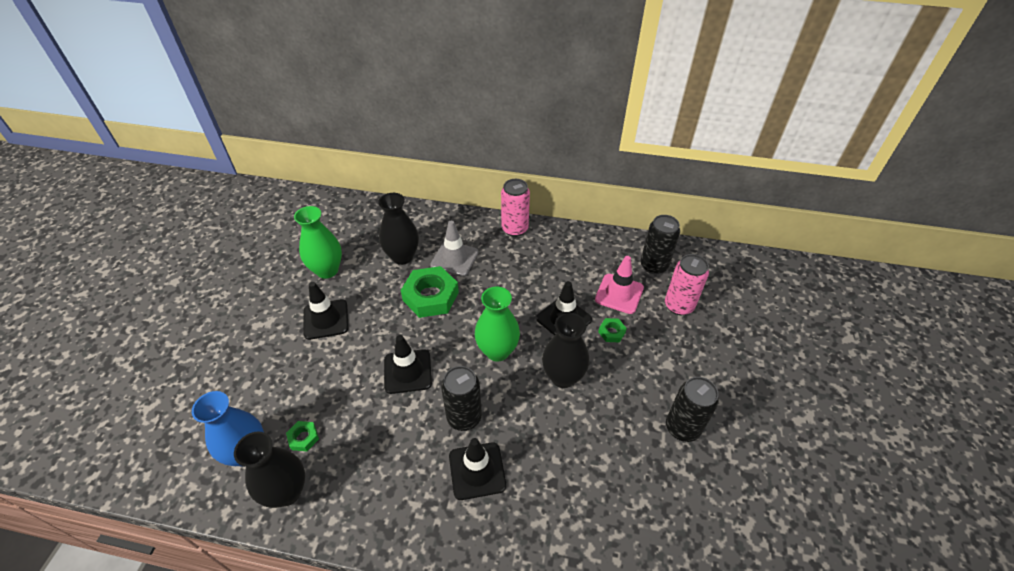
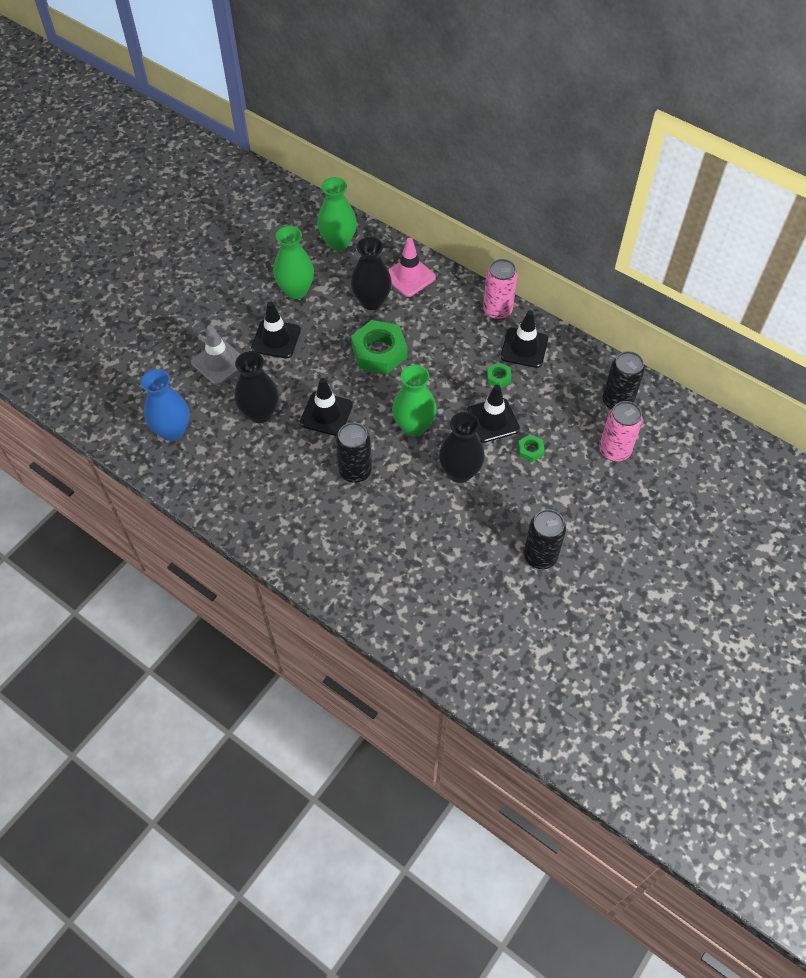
camera: 25 degrees right, 10 degrees up
black vase [234,431,305,508] -> black vase moved to [235,351,279,423]
green nut [286,421,319,451] -> green nut moved to [487,362,512,388]
grey traffic cone [431,220,479,277] -> grey traffic cone moved to [191,325,240,385]
black traffic cone [449,438,506,500] -> black traffic cone moved to [501,311,548,368]
pink traffic cone [595,256,644,314] -> pink traffic cone moved to [388,238,436,297]
none -> green vase [317,177,357,251]

